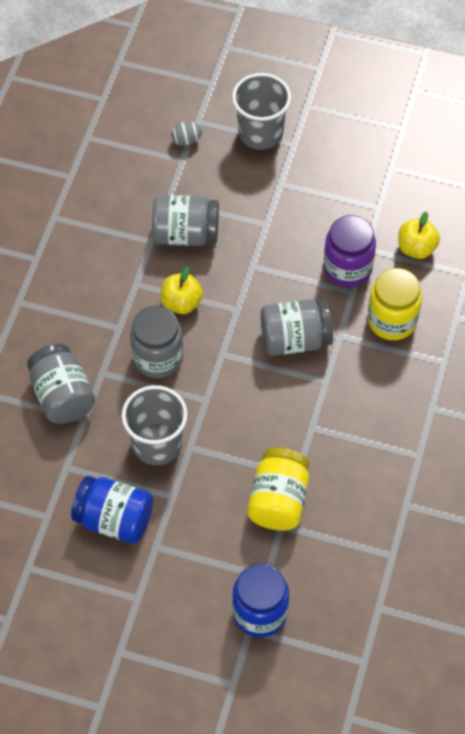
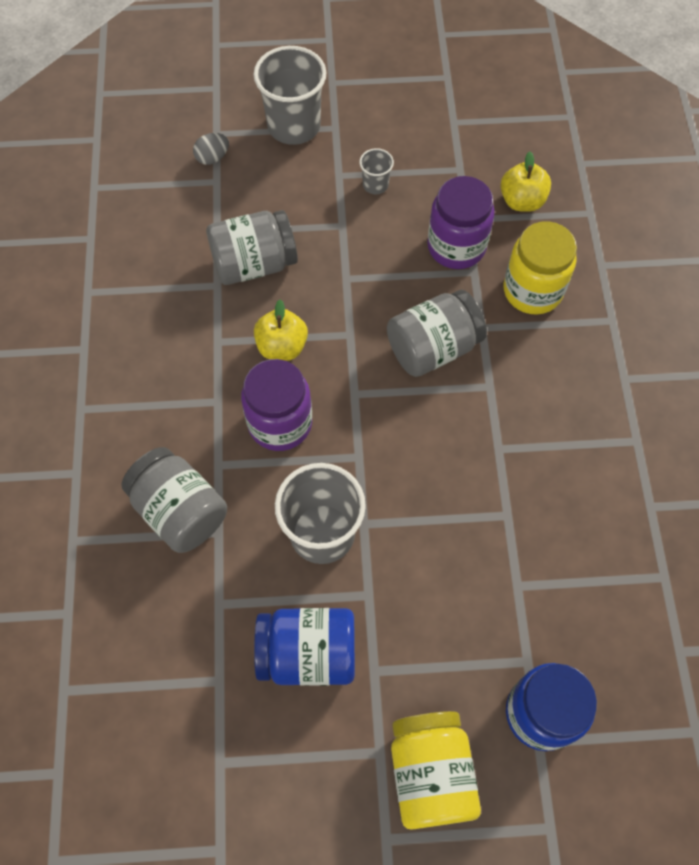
camera: 20 degrees left, 5 degrees up
grey jar [130,306,183,378] -> purple jar [241,359,312,451]
yellow jar [247,448,309,531] -> yellow jar moved to [391,711,481,830]
none -> grey cup [359,148,394,194]

